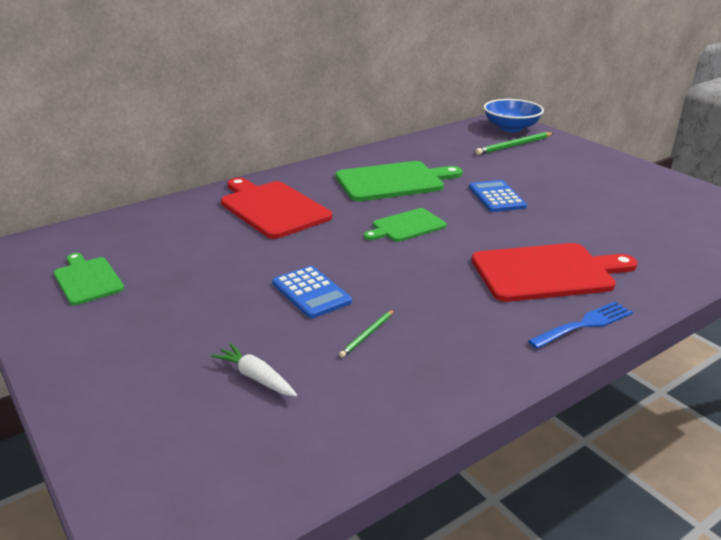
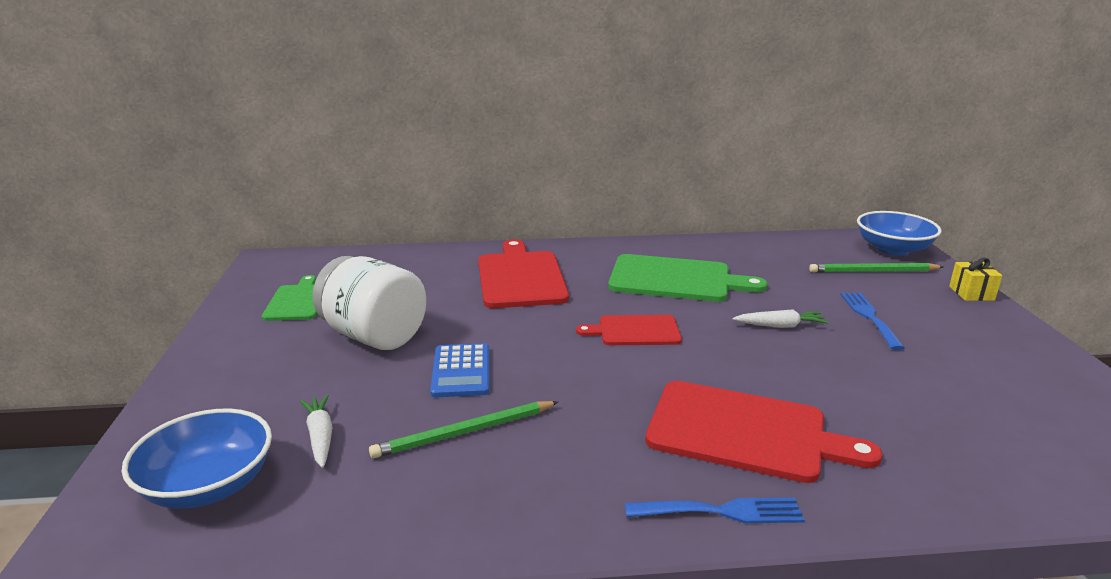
camera: 30 degrees right, 5 degrees down
green pencil [339,310,394,357] -> green pencil [369,401,558,458], size x1.81
green cutting board [364,208,447,242] -> red cutting board [576,315,682,345]
blue calculator [469,180,527,212] -> white carrot [733,309,829,328]
none -> blue bowl [122,409,272,509]
none -> white jar [312,256,426,350]
none -> blue fork [840,293,905,350]
none -> yellow gift [949,258,1002,301]

